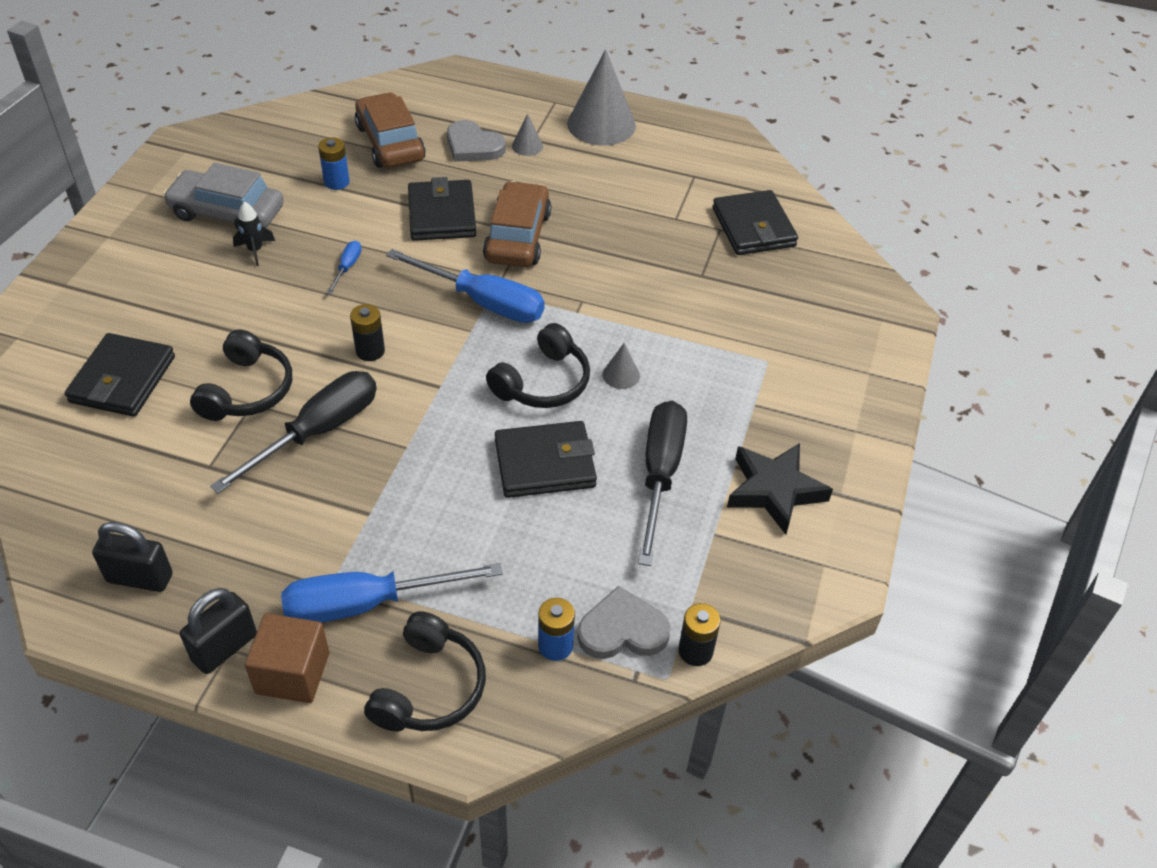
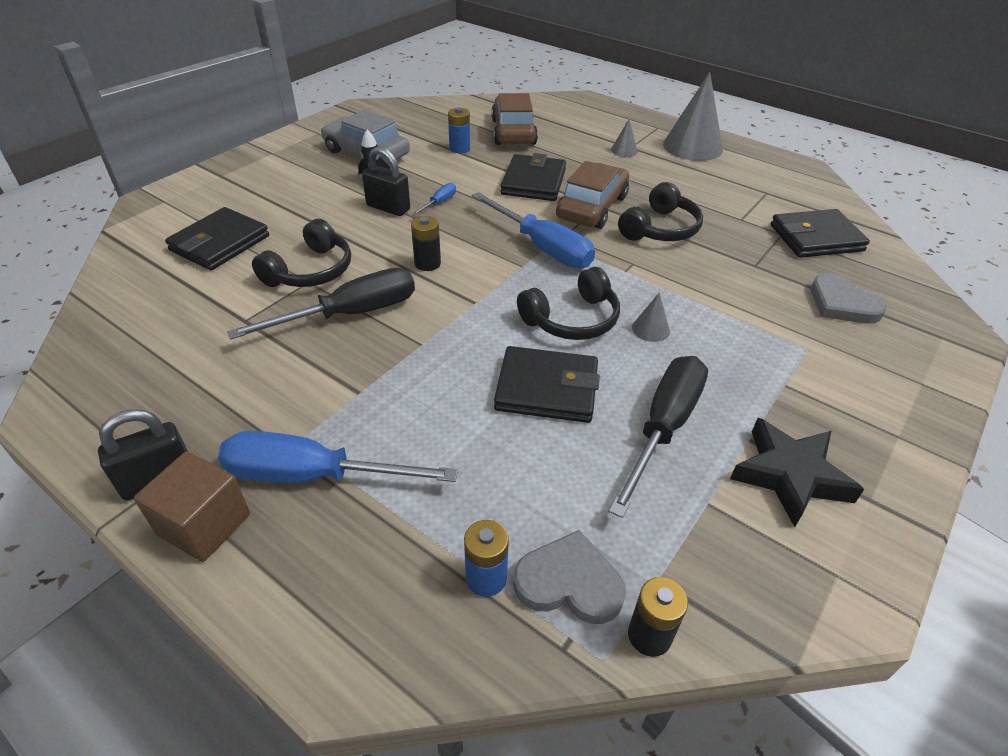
camera: 20 degrees right, 5 degrees down
black padlock [92,522,173,592] -> black padlock moved to [362,147,410,216]
black headphones [364,611,486,732] -> black headphones moved to [618,182,703,241]
grey heart [447,120,506,162] -> grey heart moved to [811,273,887,324]
black wallet [713,190,798,255] -> black wallet turned 75 degrees clockwise [771,209,870,258]

